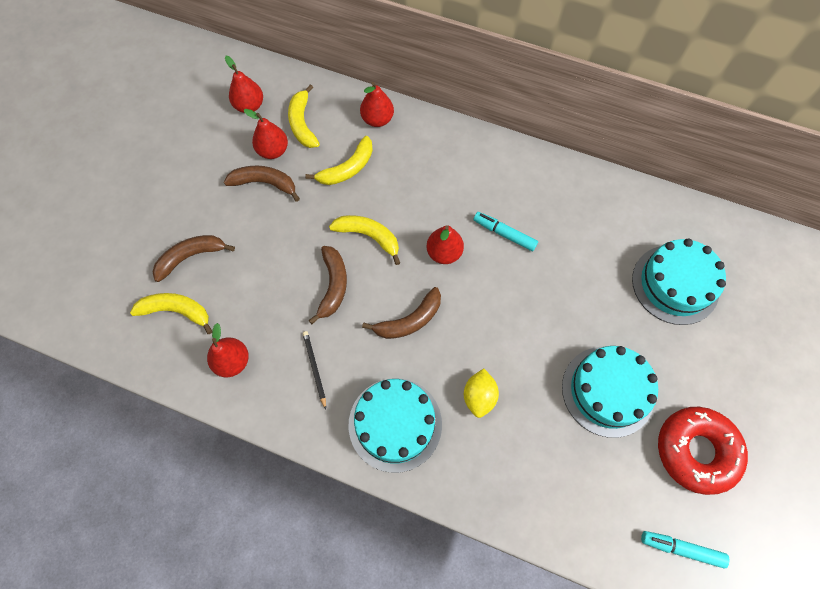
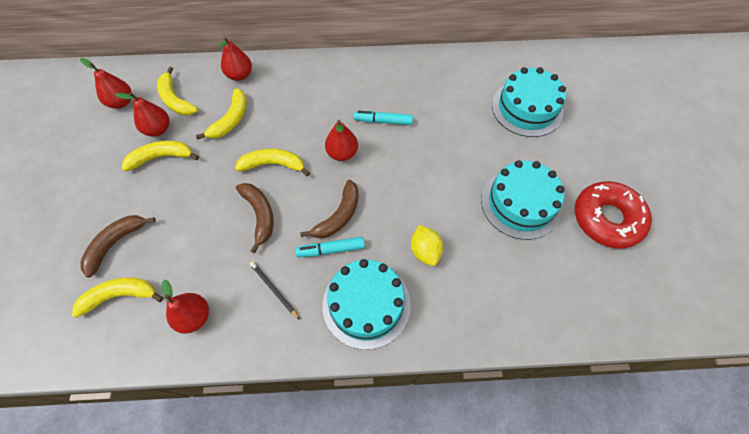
camera: 25 degrees left, 5 degrees down
brown banana [224,165,300,202] -> yellow banana [122,140,199,171]
turquoise marker [641,531,729,569] -> turquoise marker moved to [296,237,365,257]

